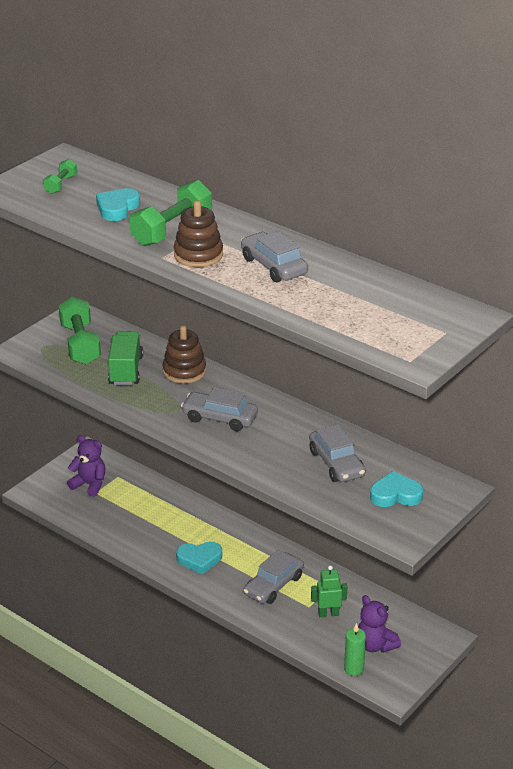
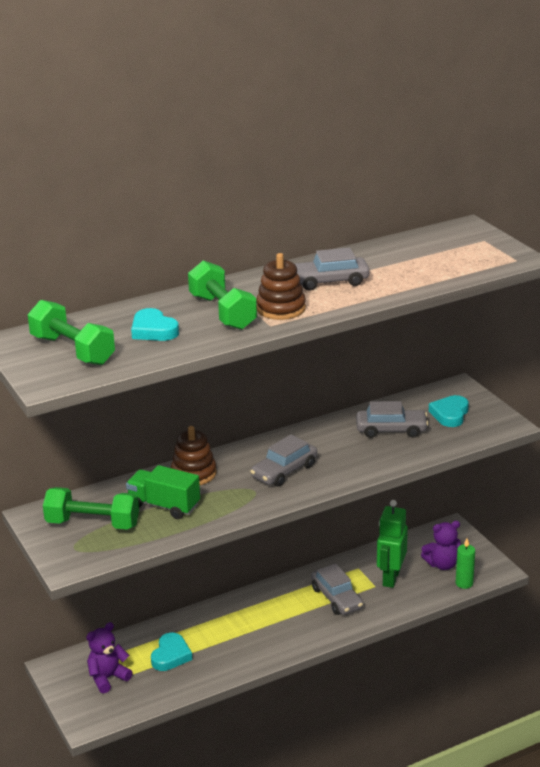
camera: 65 degrees left, 5 degrees down
green dumbbell [43,159,77,194] -> green dumbbell [28,300,115,365], size x1.92
turquoise heart [176,542,222,574] -> turquoise heart moved to [151,632,192,671]
green robot [311,566,347,617] -> green robot [377,500,408,588], size x1.61

